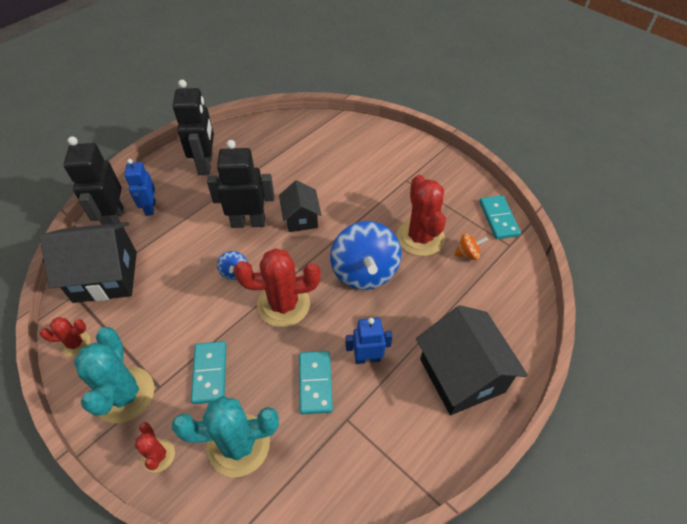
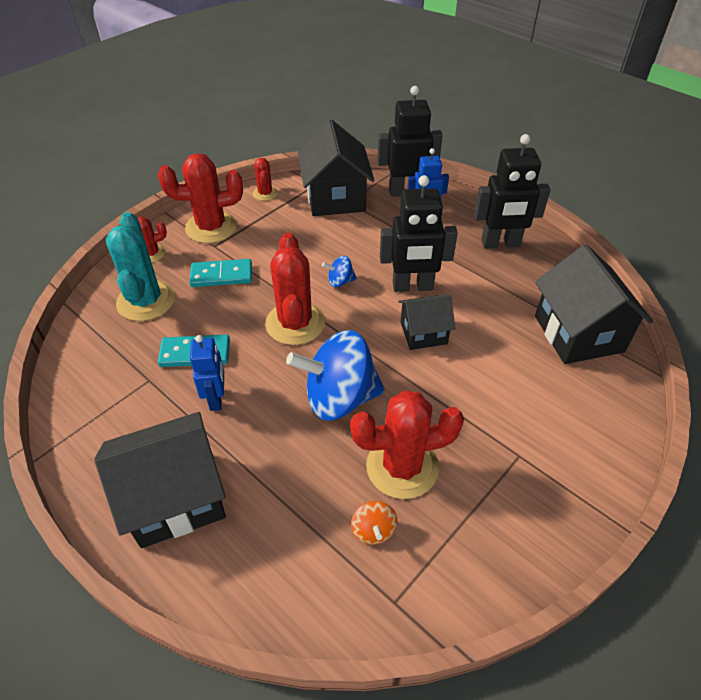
camera: 90 degrees right, 5 degrees down
turquoise cactus [74,327,154,423] -> red cactus [158,153,243,243]
black robot [207,140,274,228] -> black robot turned 90 degrees clockwise [380,175,458,292]
turquoise domino [479,195,521,239] -> none
none -> black house [535,244,653,364]

